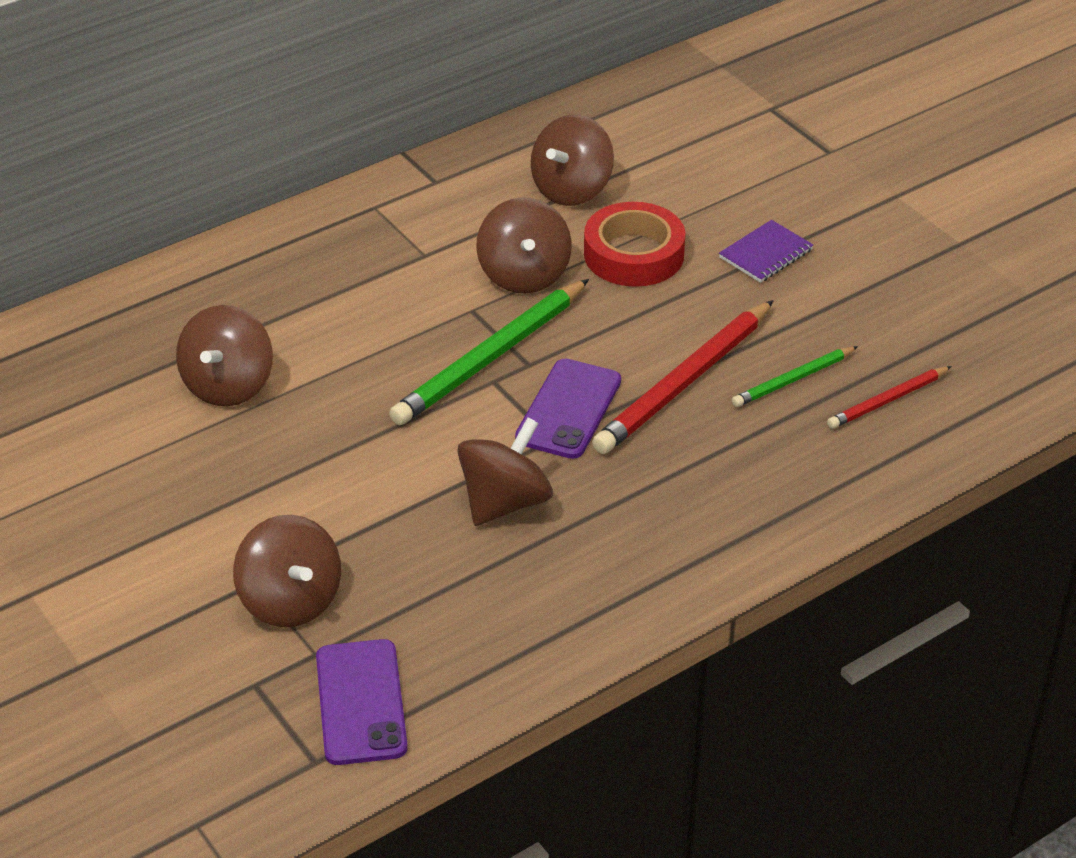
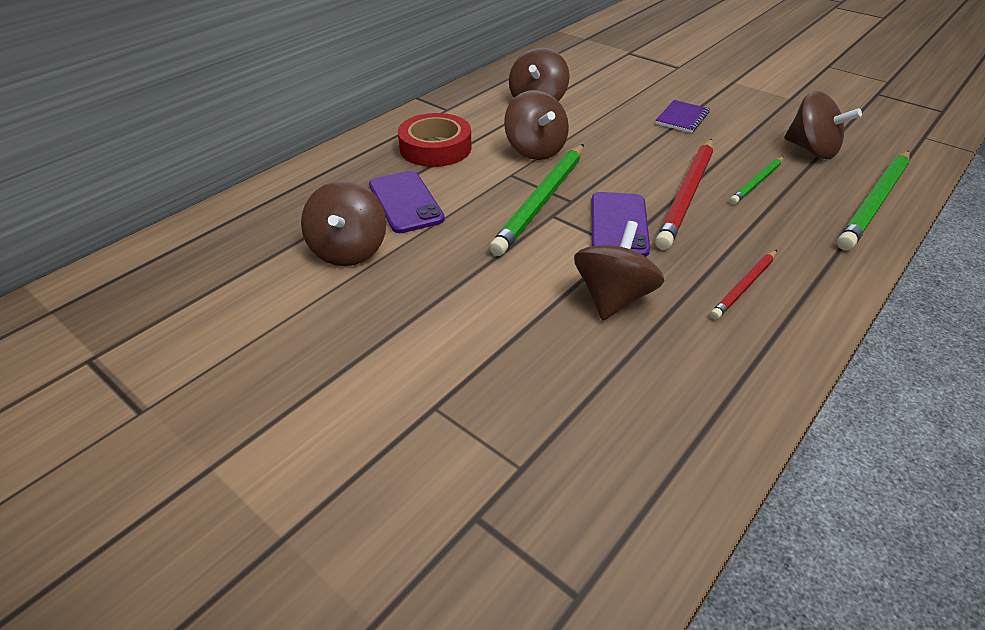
camera: 15 degrees left, 0 degrees up
brown spinning top [233,515,341,627] -> brown spinning top moved to [784,91,862,159]
purple phone [316,639,408,765] -> purple phone moved to [369,171,445,233]
red tape [584,202,685,287] -> red tape moved to [398,113,472,167]
red pencil [827,366,952,429] -> red pencil moved to [710,250,777,319]
none -> green pencil [837,151,910,250]

